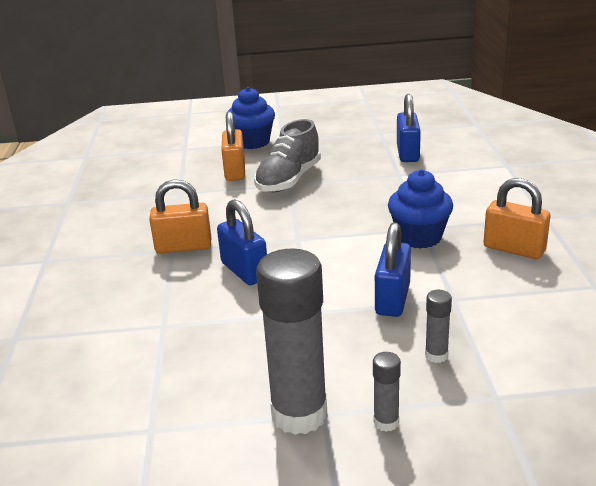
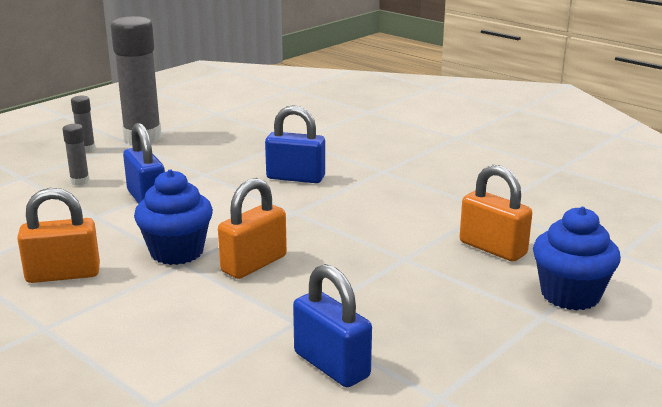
camera: 135 degrees right, 5 degrees down
orange padlock [149,179,211,253] -> orange padlock moved to [218,178,287,279]
grey shoe [254,119,321,193] -> none

